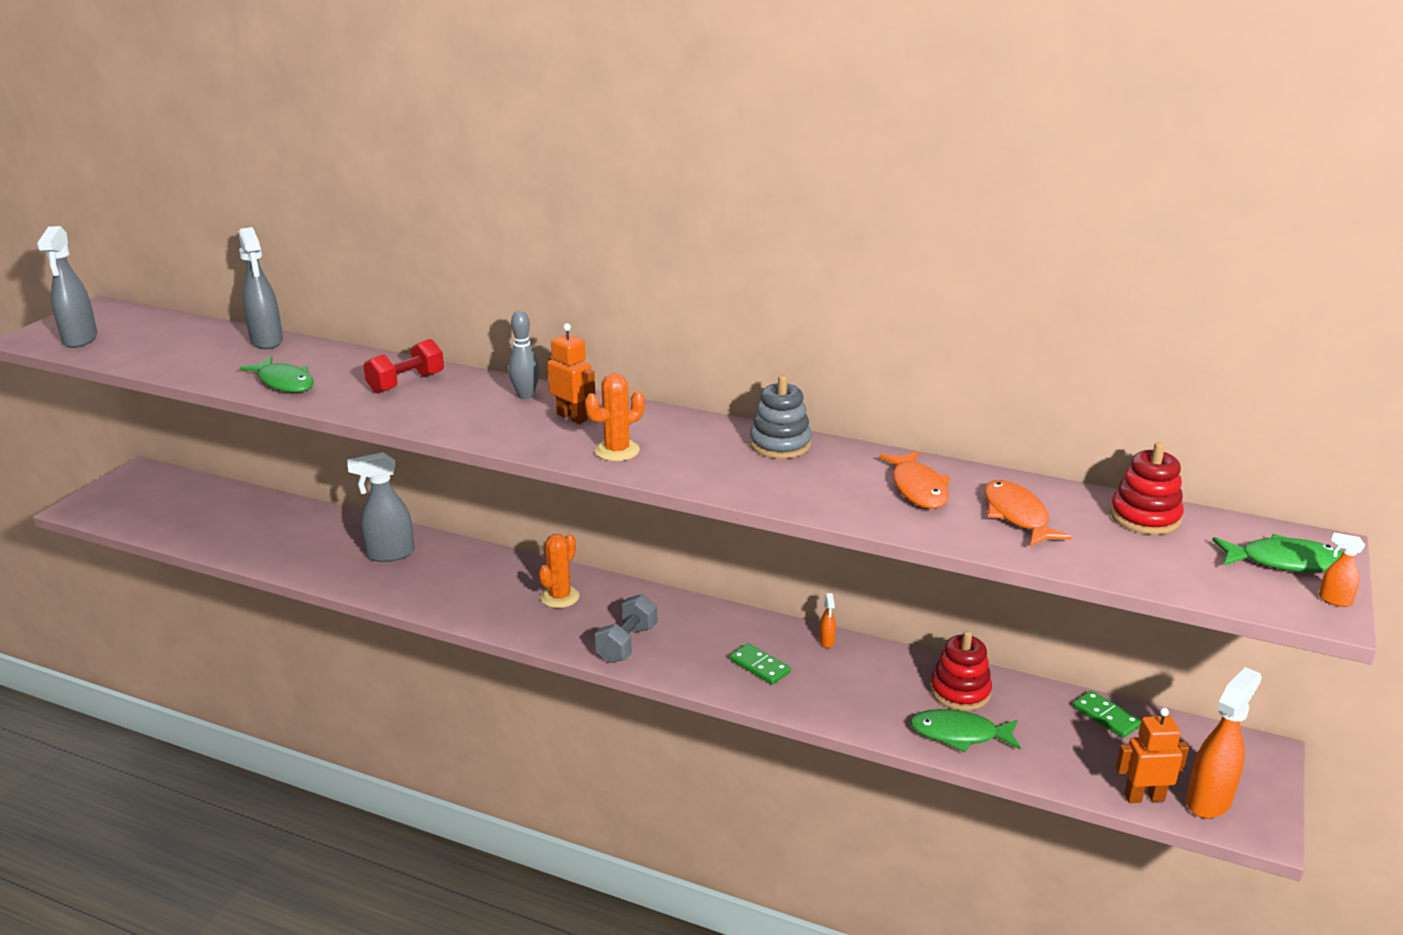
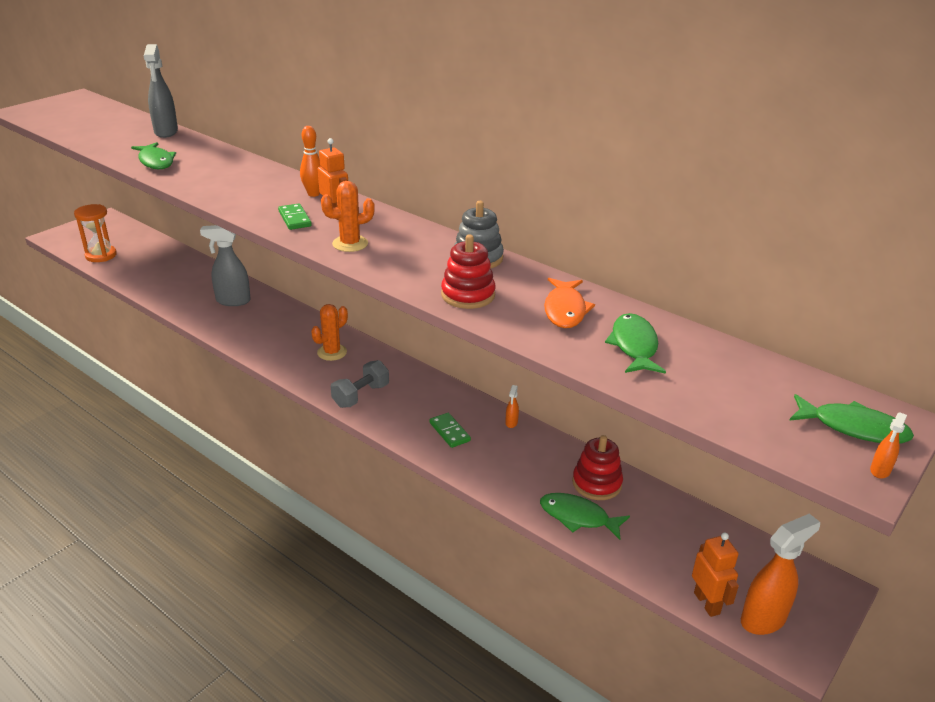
camera: 15 degrees right, 5 degrees up
grey spray bottle [37,226,97,348] -> none
red dumbbell [363,339,444,394] -> none
grey bowling pin [508,311,540,399] -> orange bowling pin [300,126,321,197]
orange fish [985,480,1072,546] -> green fish [605,313,666,374]
green domino [1073,691,1141,738] -> green domino moved to [278,203,312,230]
red stacking toy [1110,442,1184,535] -> red stacking toy moved to [441,234,496,309]
orange robot [1116,708,1189,803] -> orange robot turned 60 degrees clockwise [692,533,739,617]
orange spray bottle [1319,533,1365,607] -> orange spray bottle turned 105 degrees counterclockwise [870,412,907,479]
none -> orange hourglass [74,204,117,262]

